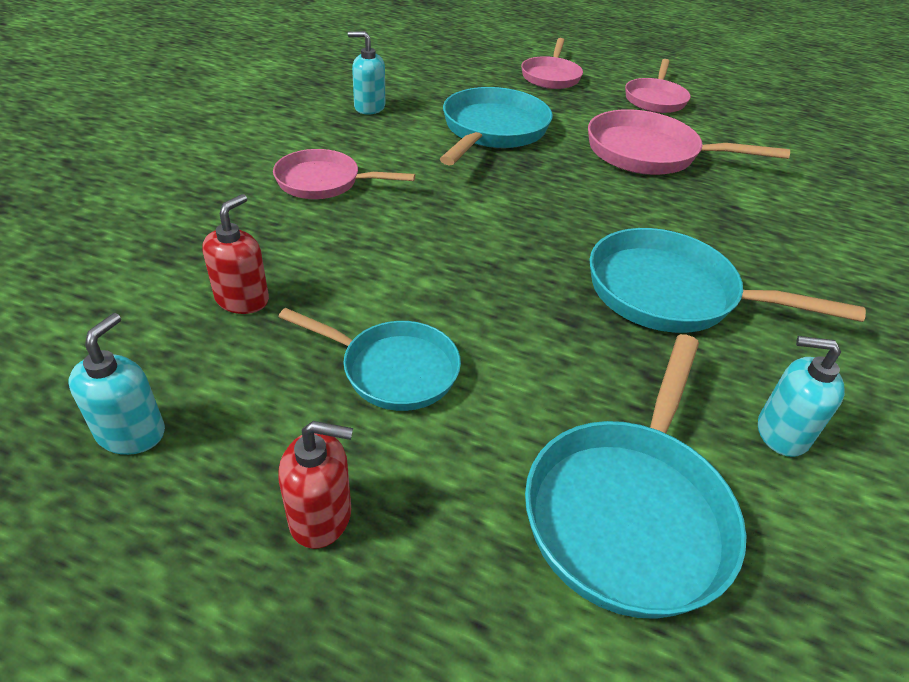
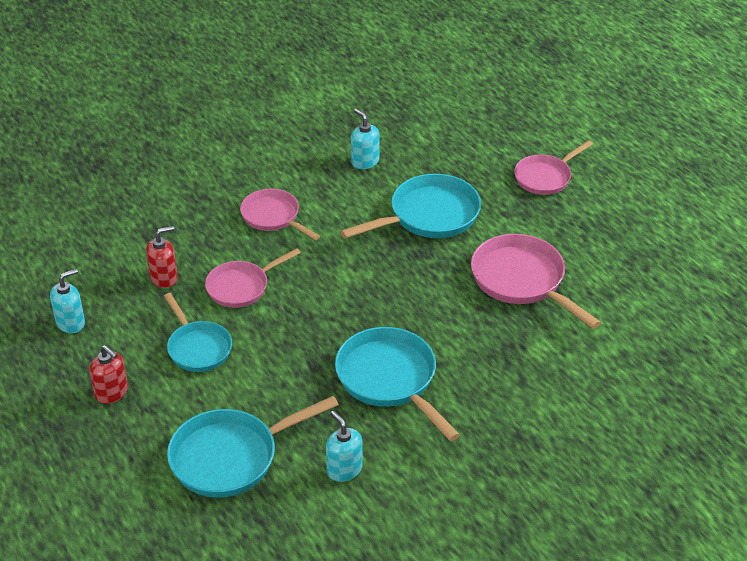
camera: 40 degrees right, 0 degrees up
pink pan [625,59,691,113] -> pink pan moved to [205,248,301,308]

